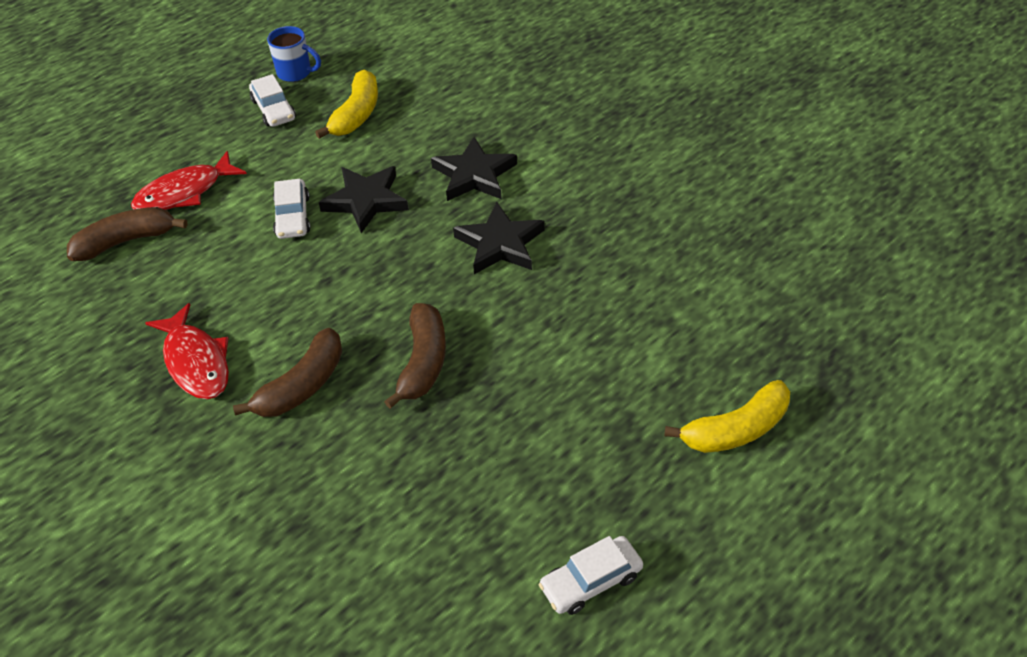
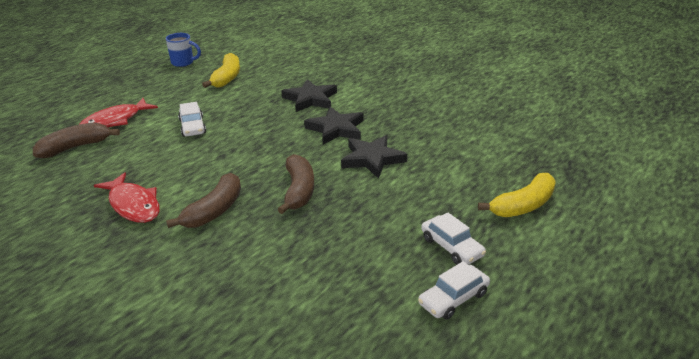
camera: 10 degrees left, 15 degrees down
white car [249,74,296,127] -> white car moved to [421,212,486,265]
black star [319,166,409,233] -> black star moved to [341,135,407,179]

